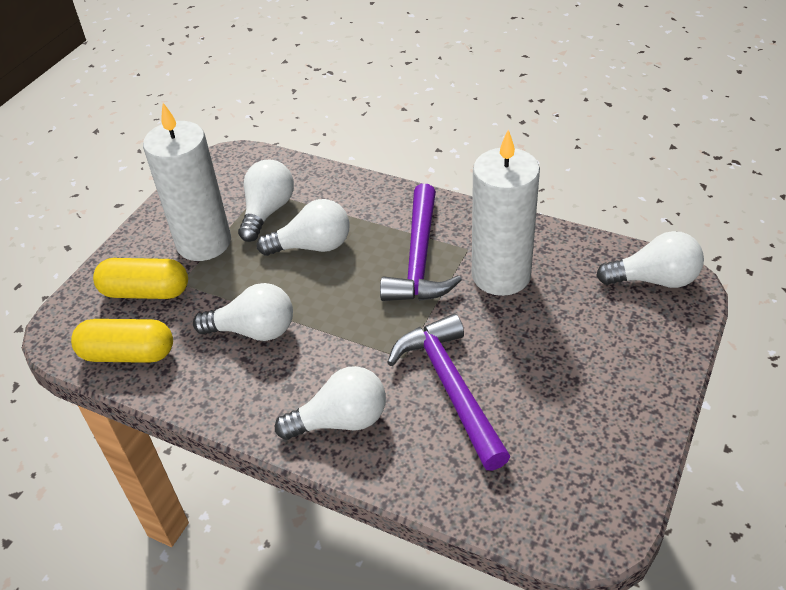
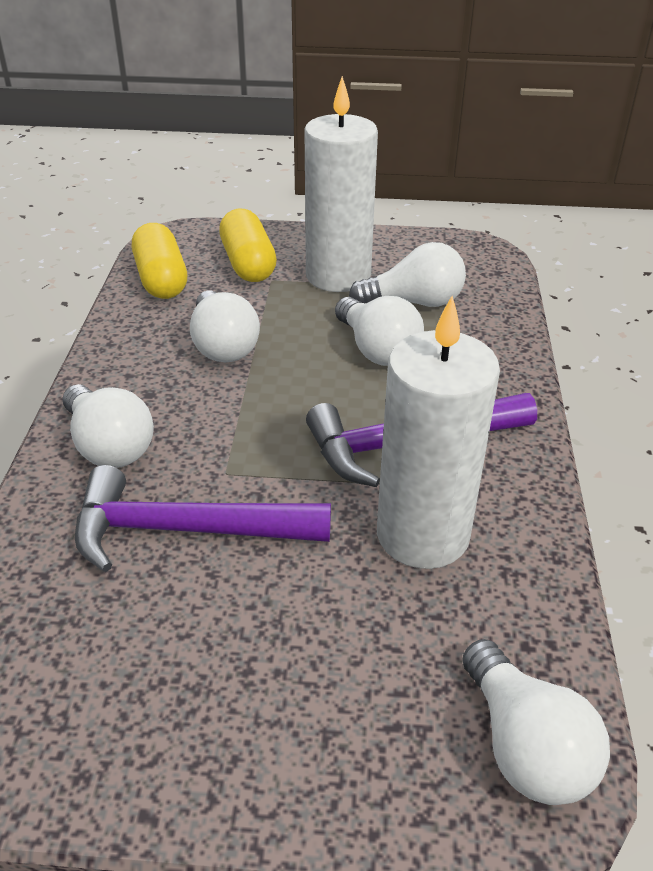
camera: 65 degrees right, 5 degrees down
purple hammer [387,313,510,471] -> purple hammer turned 135 degrees counterclockwise [75,465,331,572]

